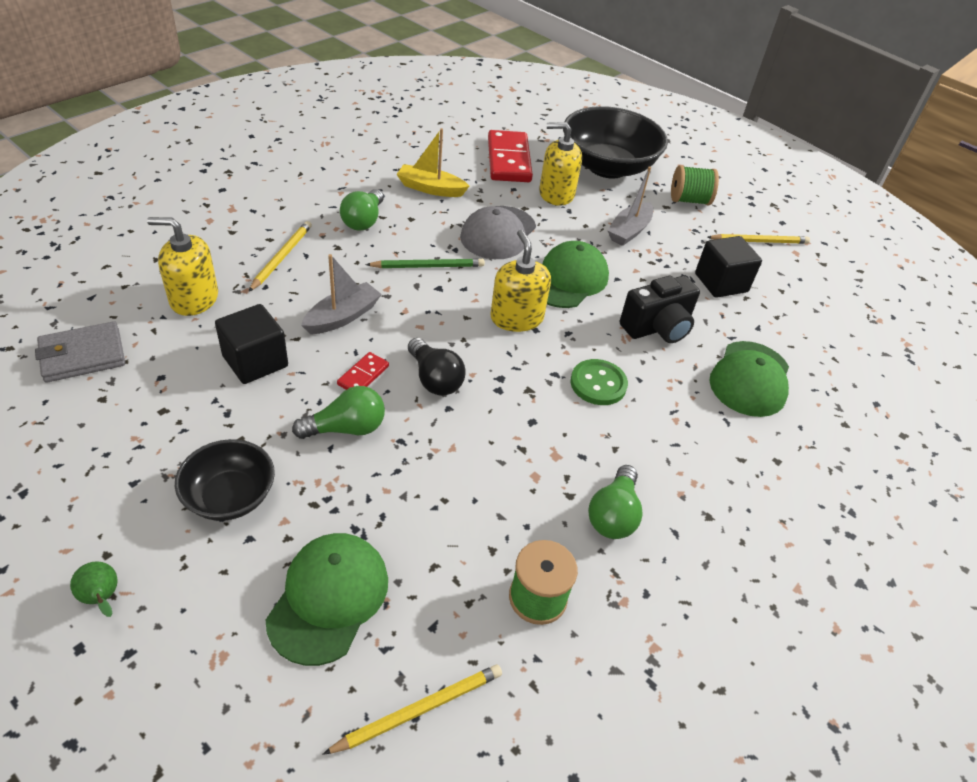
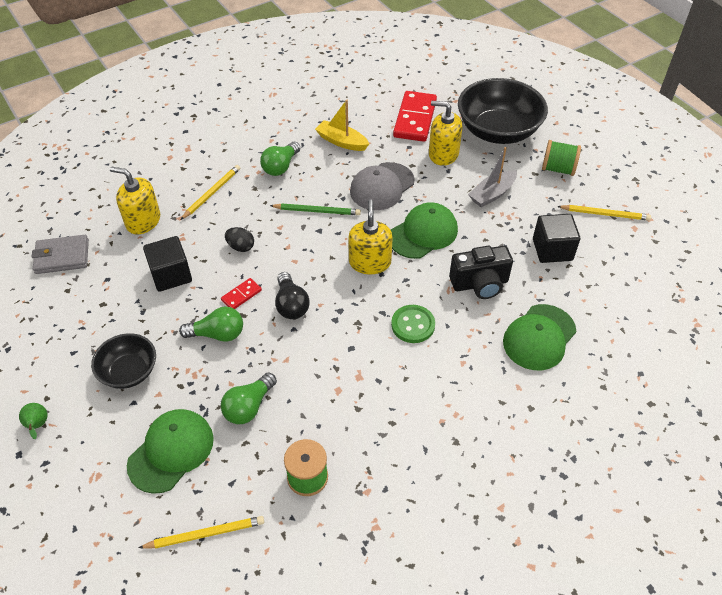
camera: 20 degrees right, 5 degrees up
grey boat [301,254,382,334] -> black egg [225,227,254,252]
green light bulb [588,465,643,539] -> green light bulb moved to [221,372,277,424]

